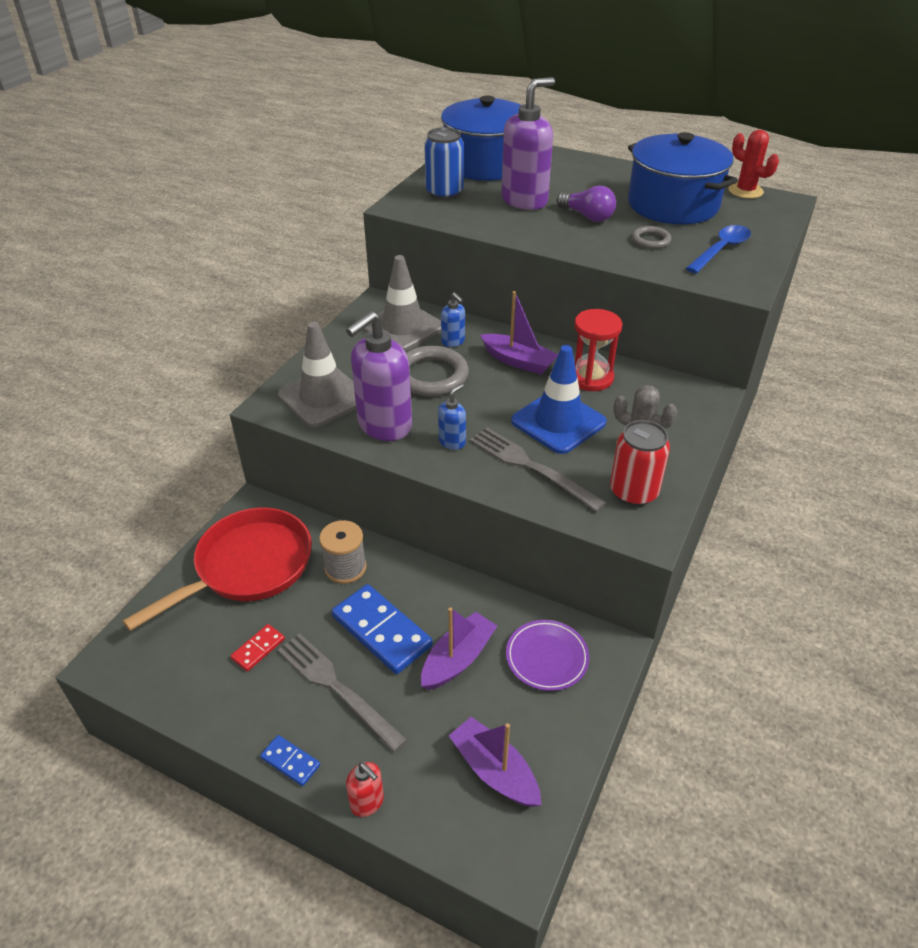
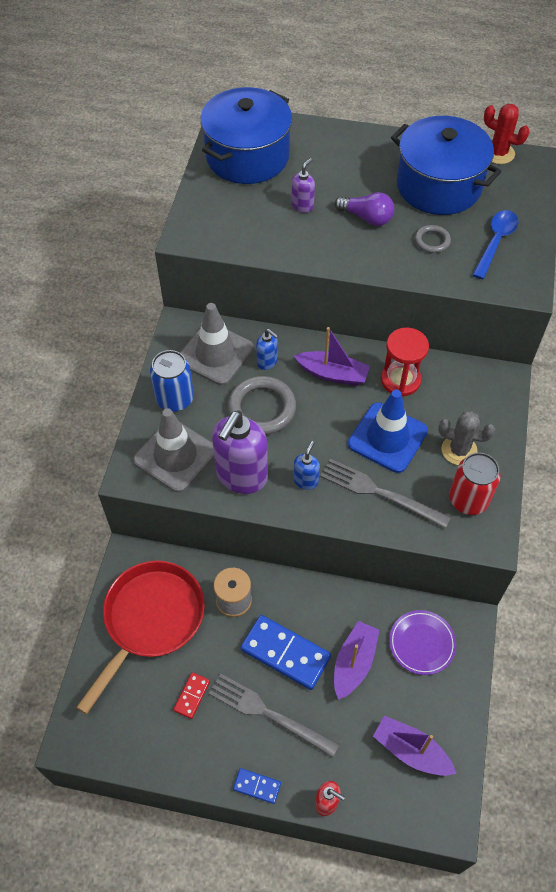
camera: 15 degrees left, 15 degrees up
blue can [424,127,464,200] -> blue can moved to [150,350,194,412]
purple soap dispenser [501,77,555,210] -> purple soap dispenser [291,158,315,213], size x0.48

